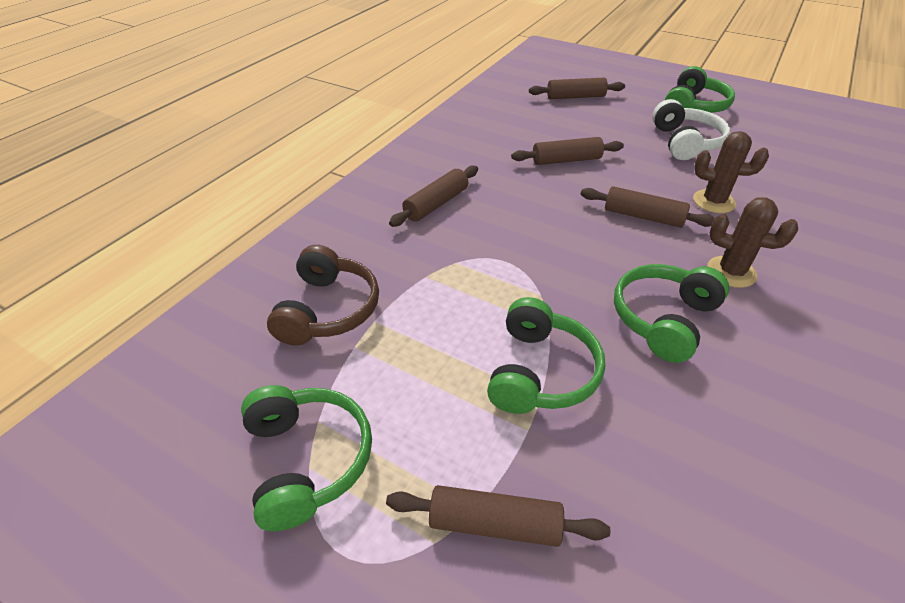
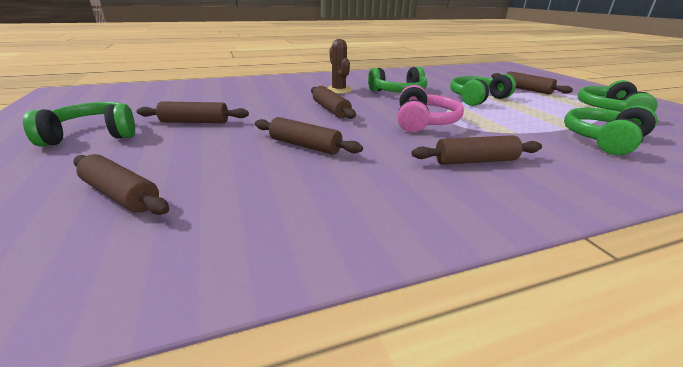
camera: 140 degrees left, 15 degrees down
brown headphones [267,245,379,345] -> green headphones [564,106,657,155]
white headphones [652,99,730,160] -> brown rolling pin [137,101,249,123]
brown cactus [693,131,769,213] -> none
none -> pink headphones [397,85,464,132]

